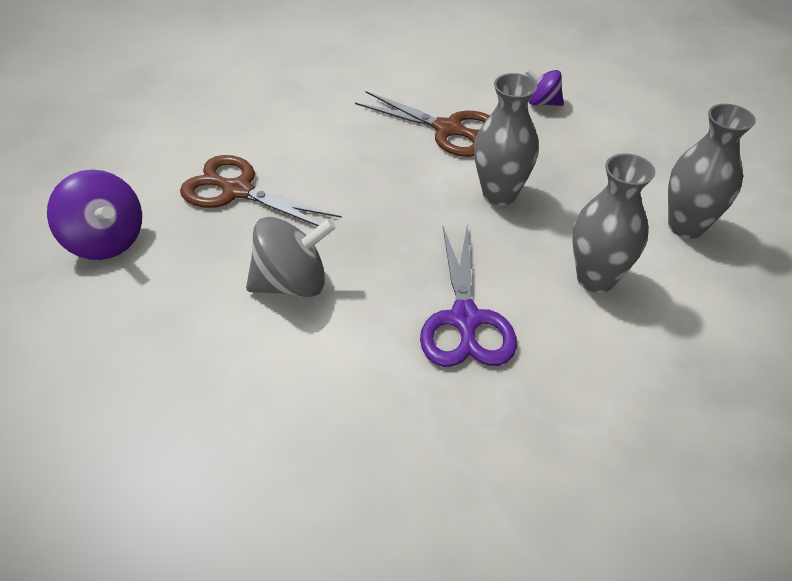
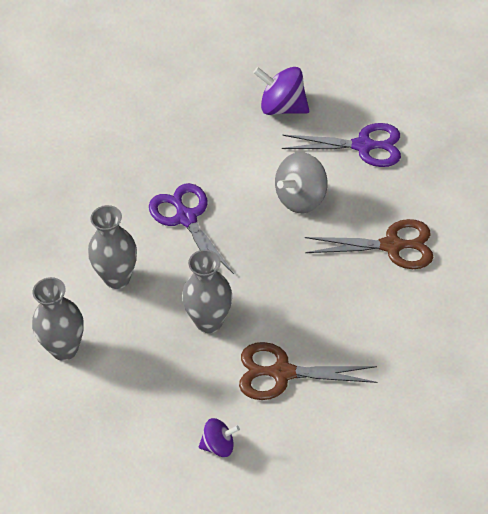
camera: 155 degrees right, 5 degrees up
purple spinning top [47,170,142,260] -> purple spinning top moved to [253,67,309,115]
none -> purple scissors [282,123,401,167]

